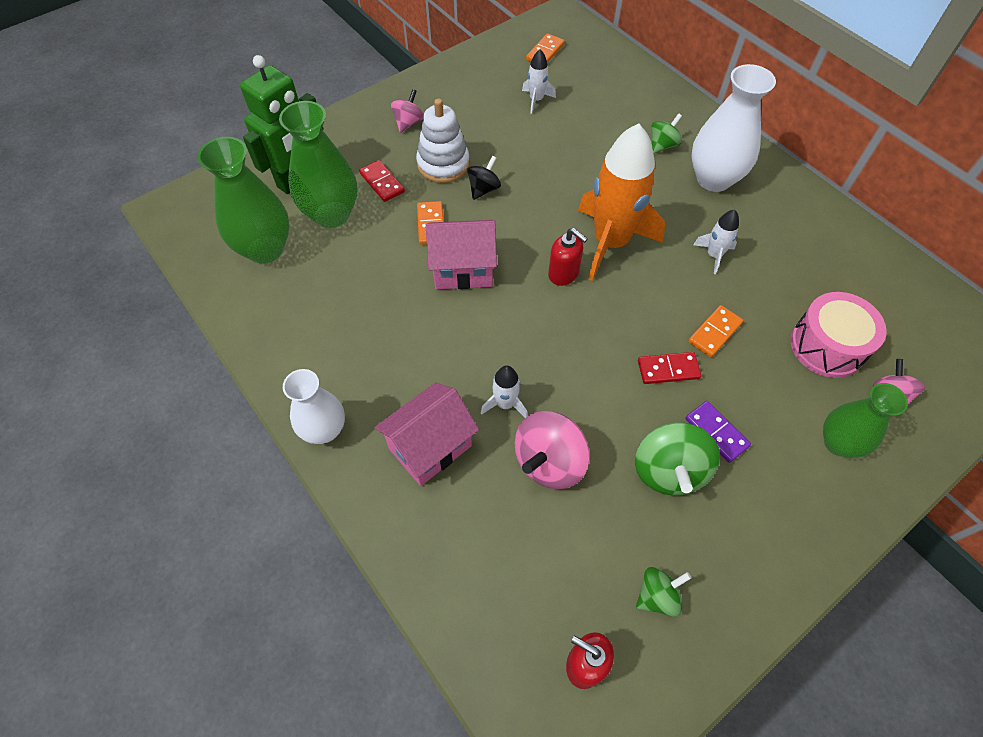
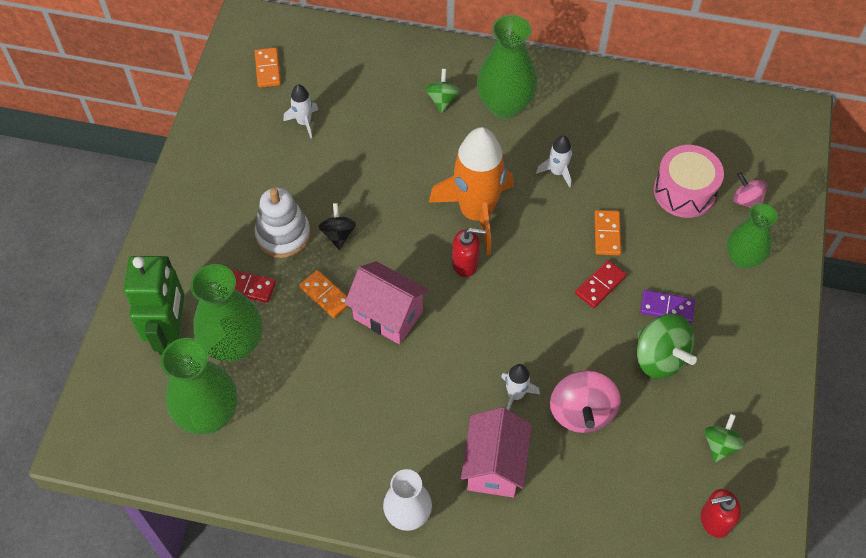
camera: 40 degrees left, 0 degrees up
pink spinning top [391,89,424,133] -> none
pink house [426,220,497,289] -> pink house turned 75 degrees clockwise [345,261,429,345]
white vase [691,64,776,192] -> green vase [477,15,537,119]

